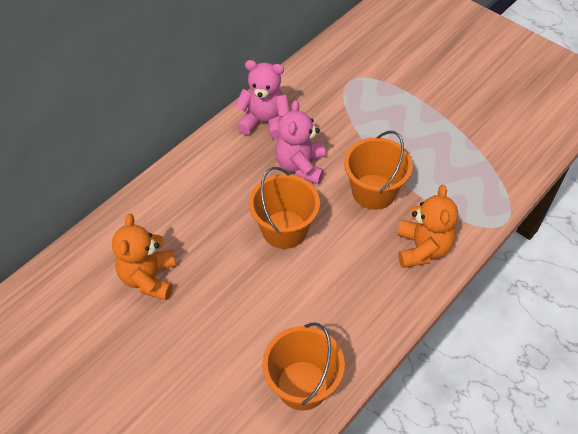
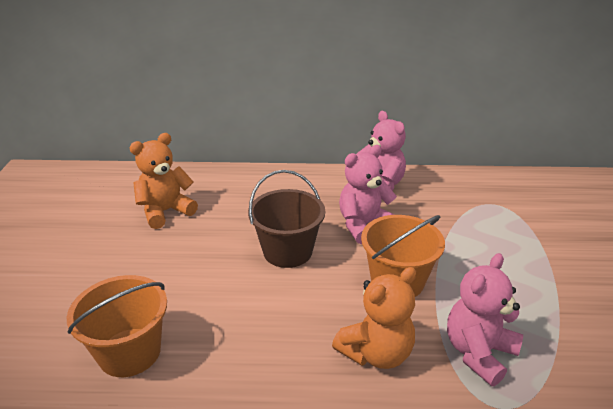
camera: 50 degrees right, 20 degrees down
orange bucket [249,167,320,249] -> brown bucket [248,170,325,268]
none -> pink teddy bear [447,253,523,386]

